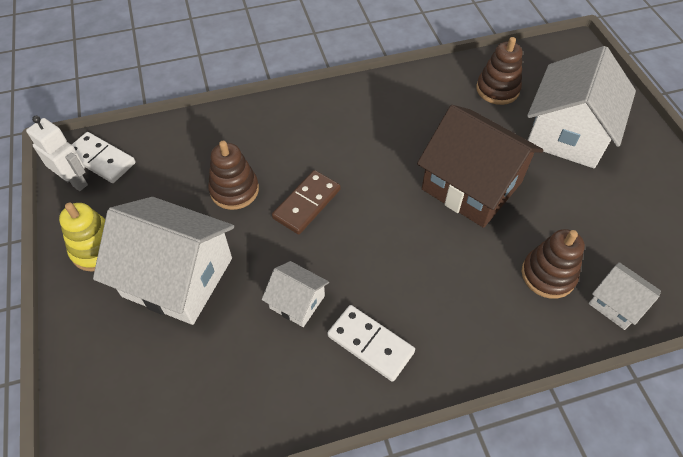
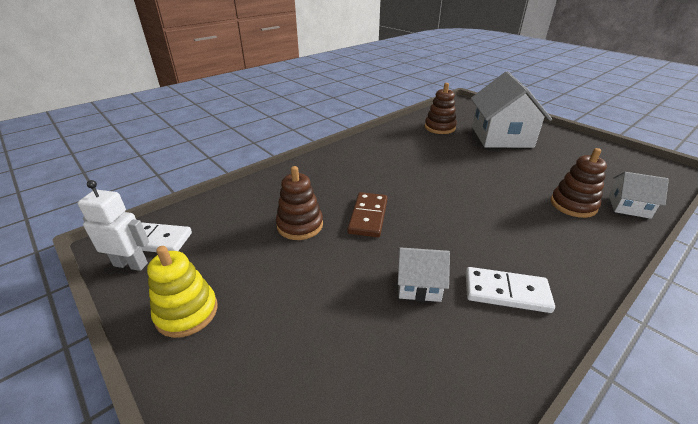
camera: 25 degrees left, 20 degrees down
white house [93,197,234,325] -> none
brown house [417,105,543,228] -> none

